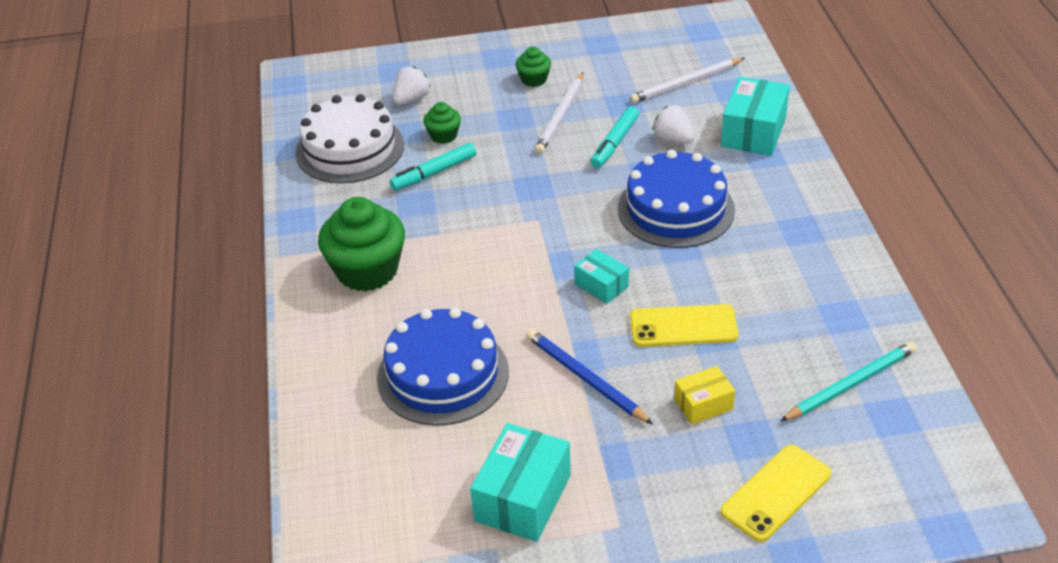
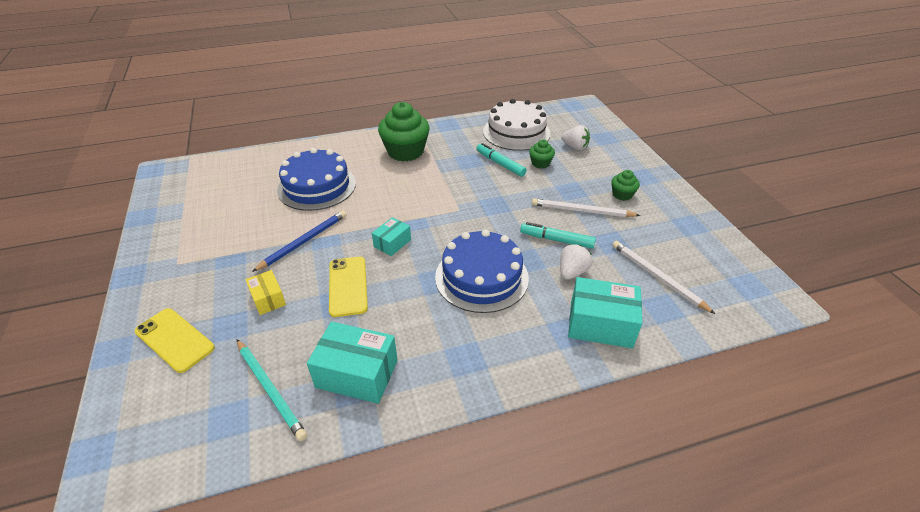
camera: 80 degrees right, 0 degrees up
turquoise box [470,423,571,542] -> turquoise box moved to [307,322,398,404]

